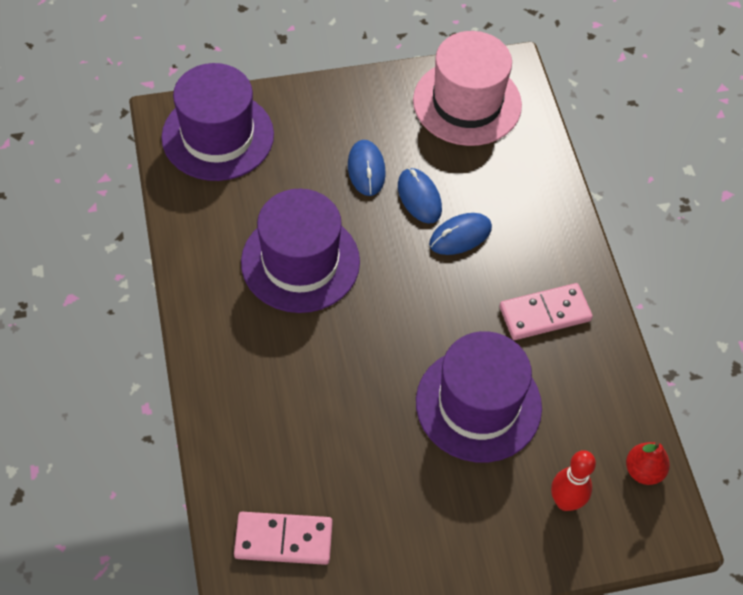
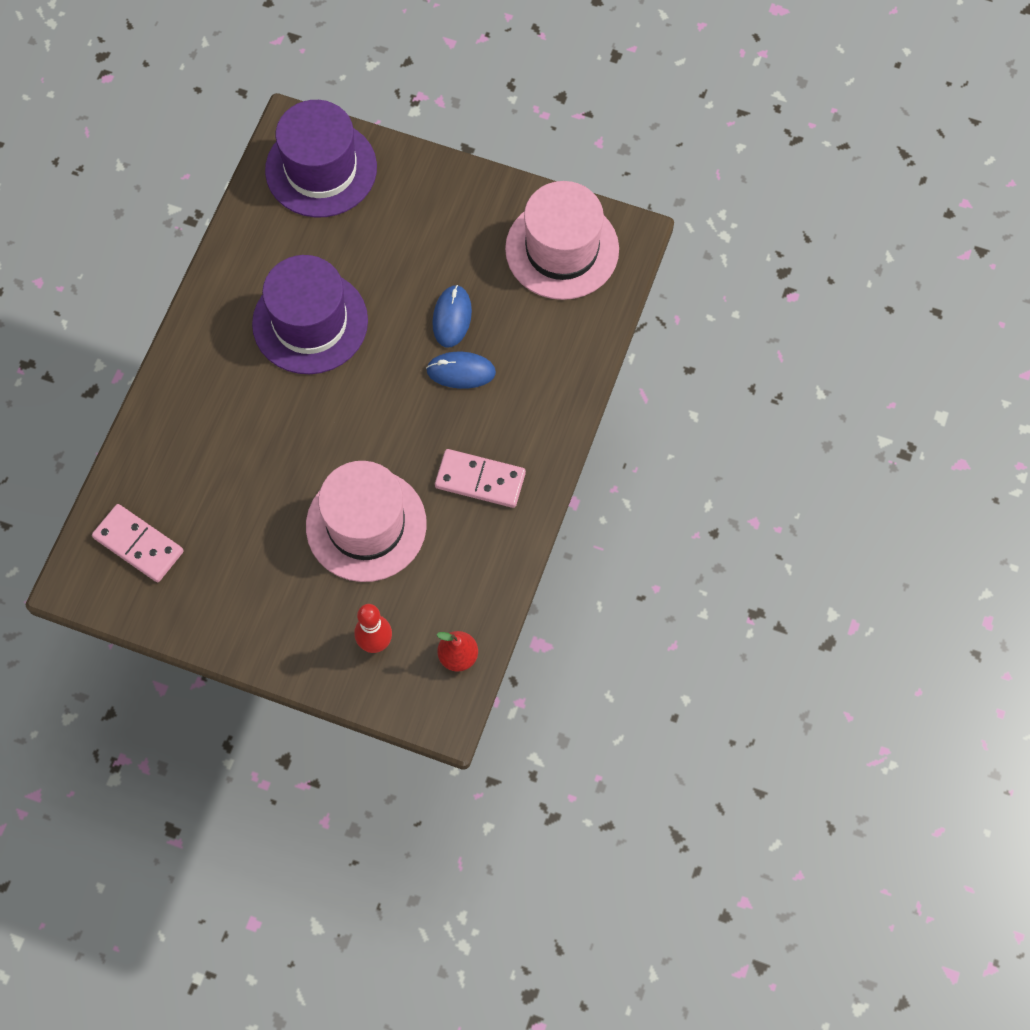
camera: 35 degrees right, 10 degrees up
blue mouse [348,140,386,196] -> none
purple hat [416,331,542,462] -> pink hat [306,461,427,582]

